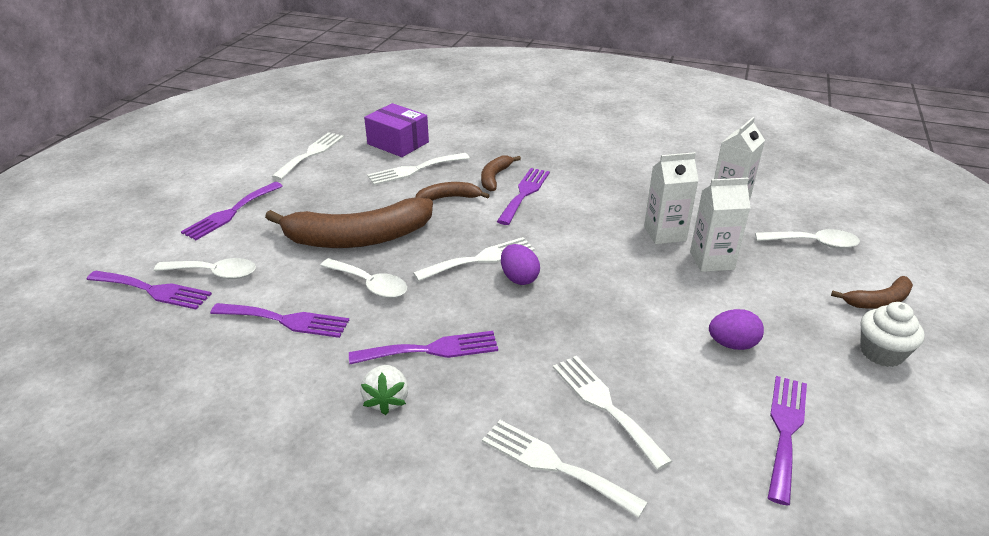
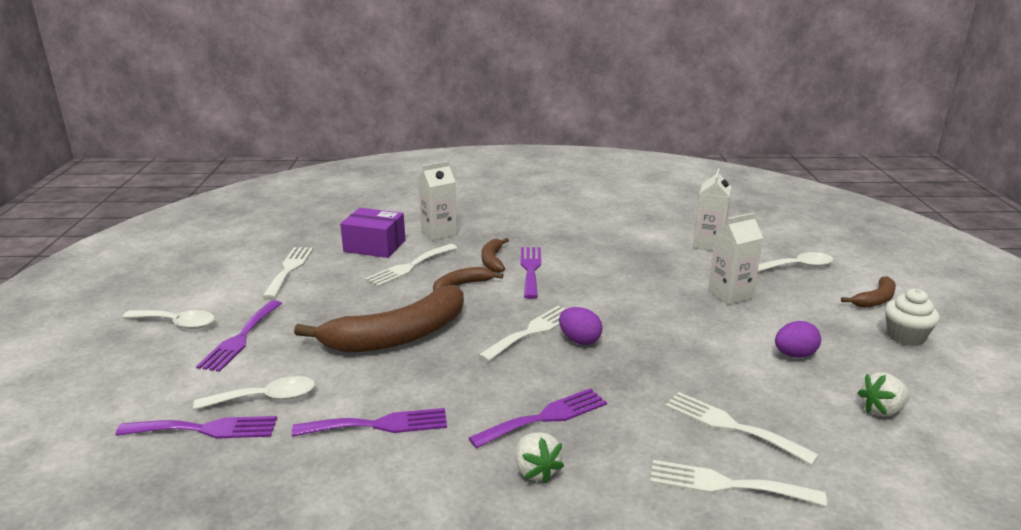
camera: 20 degrees left, 10 degrees down
white spoon [320,258,407,298] -> white spoon moved to [122,310,215,329]
white carton [644,152,699,244] -> white carton moved to [418,161,457,241]
purple fork [768,376,807,506] -> white strawberry [858,372,910,416]

